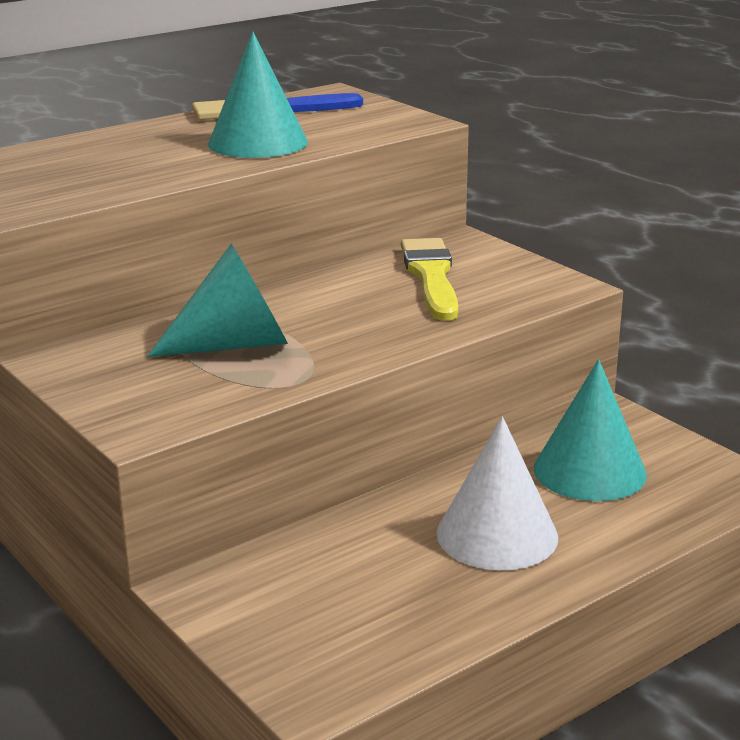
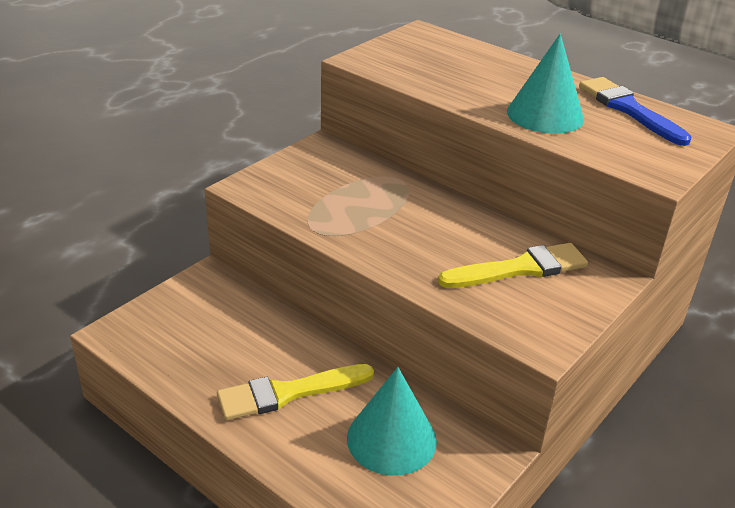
camera: 75 degrees right, 10 degrees up
turquoise cone [147,244,288,357] -> none
white cone [436,416,558,570] -> yellow brush [217,364,374,420]

